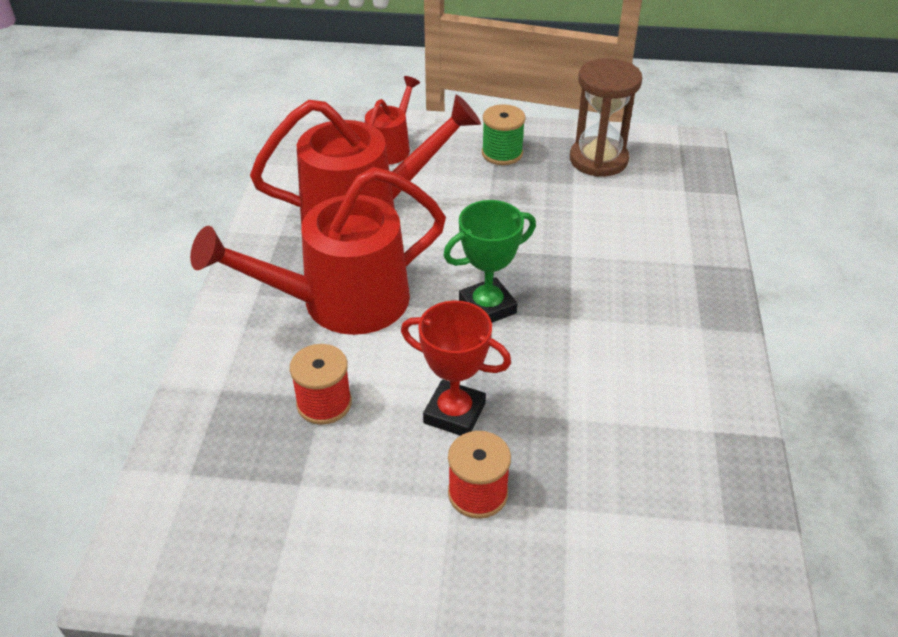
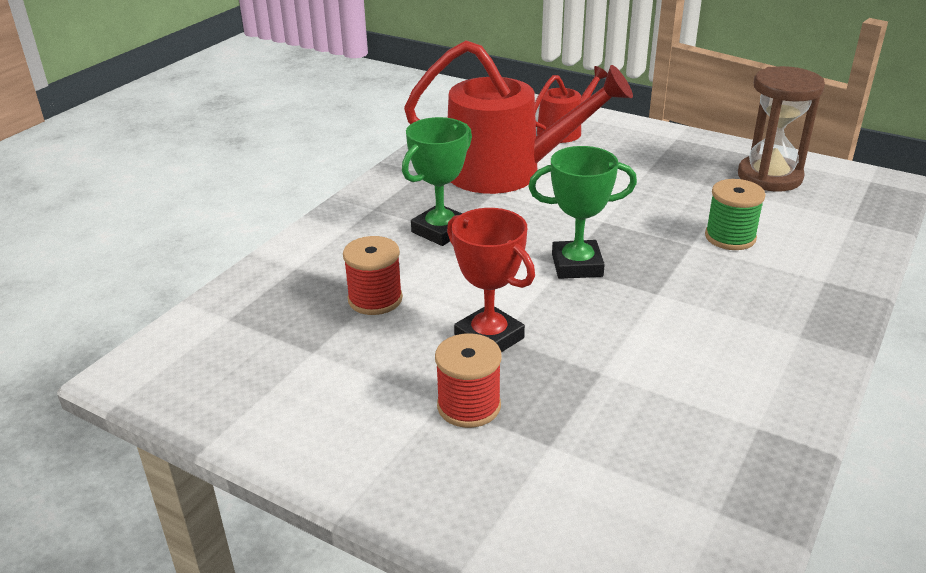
camera: 25 degrees right, 10 degrees down
red watering can [190,167,446,335] -> green trophy [402,117,472,246]
green spool [482,104,526,165] -> green spool moved to [705,179,766,250]

